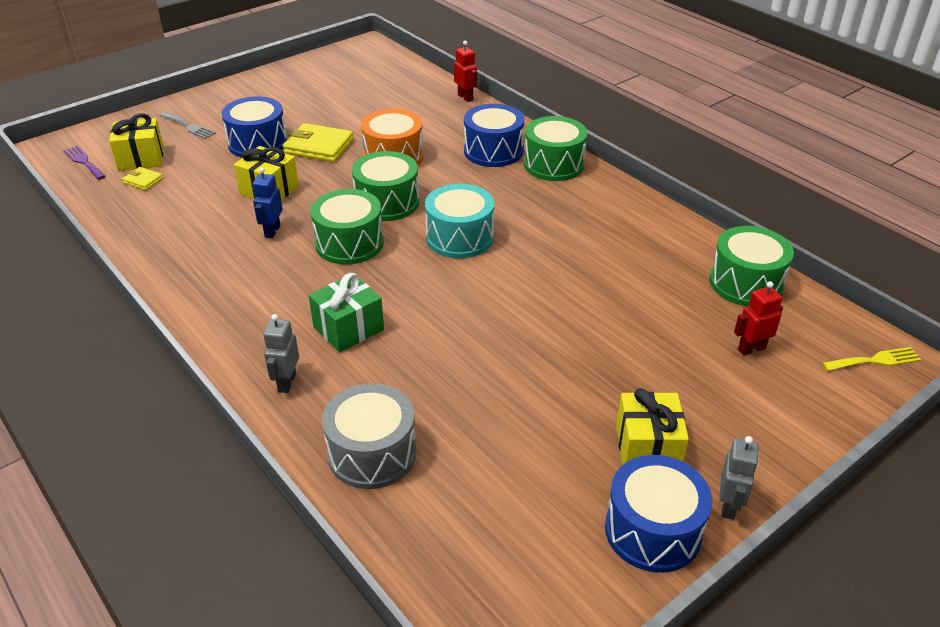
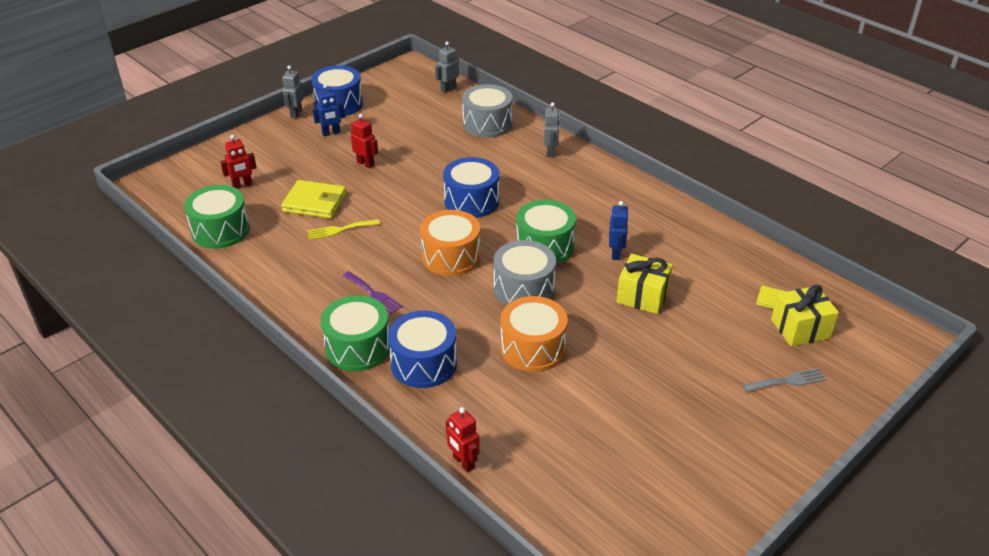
camera: 175 degrees right, 0 degrees up
purple fork [63,146,106,180] -> purple fork moved to [343,271,403,314]
grey fork [160,112,216,139] -> grey fork turned 135 degrees clockwise [743,368,827,392]
blue drum [222,96,287,158] -> blue drum moved to [443,157,499,218]
yellow wallet [283,123,354,162] -> yellow wallet moved to [281,180,347,219]
green gift [309,273,384,352] -> none
green drum [352,151,419,221] -> grey drum [494,240,556,306]
turquoise drum [425,184,494,258] -> orange drum [420,210,481,276]
yellow gift [616,388,689,465] -> blue robot [313,84,345,137]
yellow fork [822,347,921,371] -> yellow fork moved to [307,219,380,240]
none -> red robot [351,114,378,168]
none -> grey robot [435,42,459,93]

